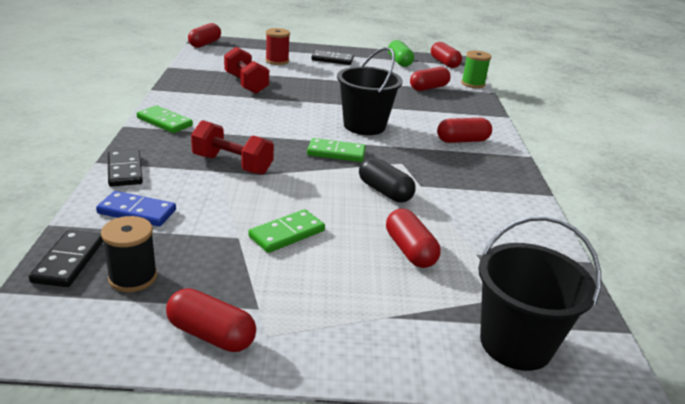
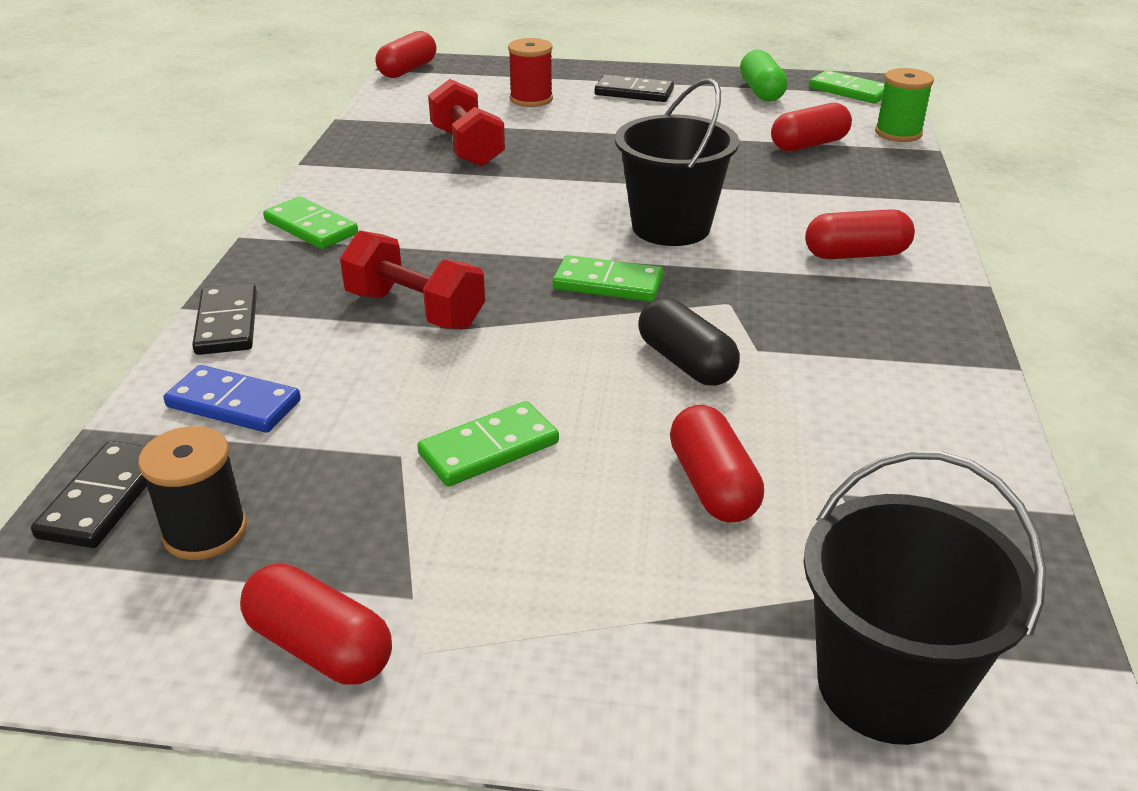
camera: 10 degrees right, 5 degrees up
red capsule [431,42,462,68] -> green domino [809,70,885,104]

